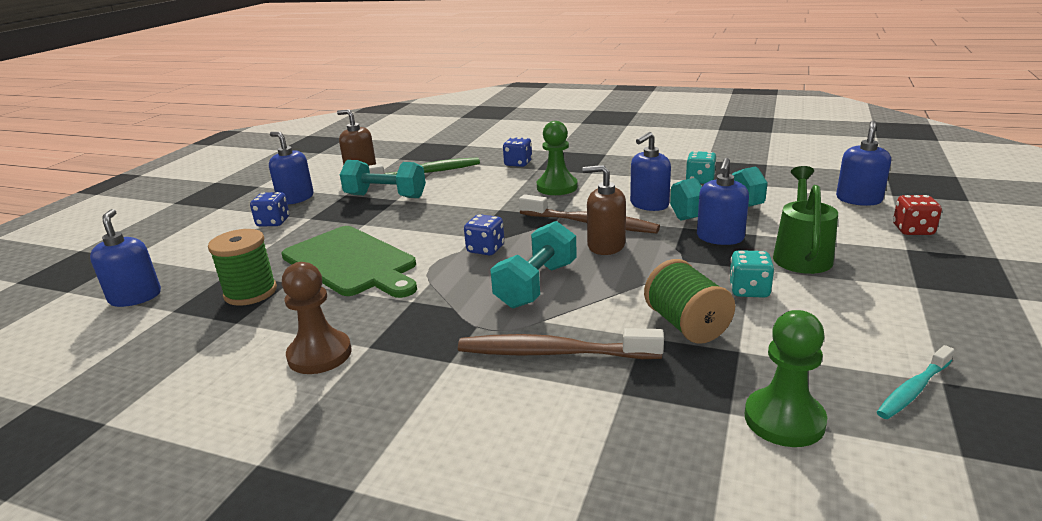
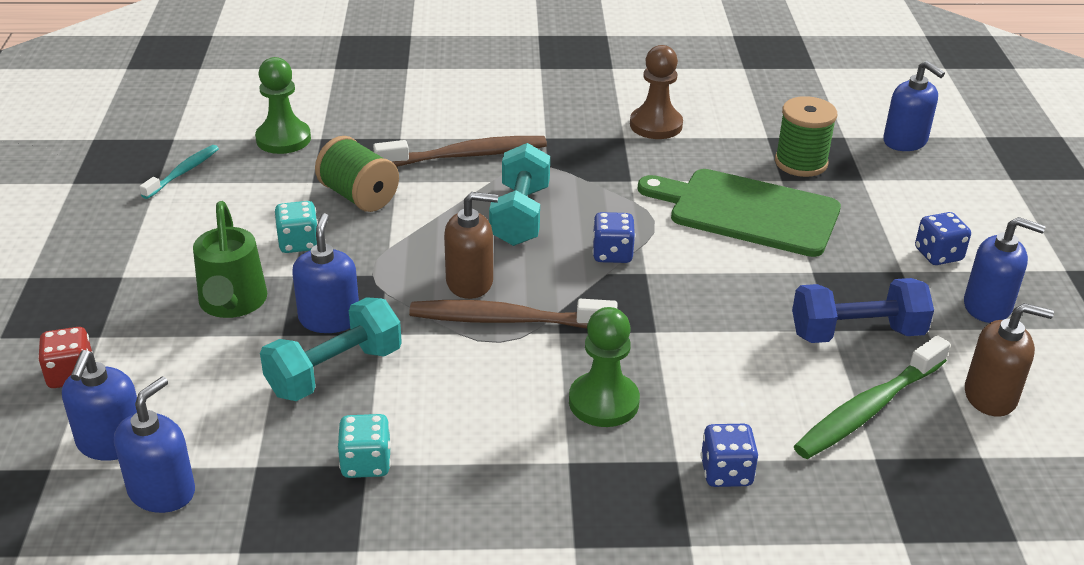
camera: 155 degrees right, 10 degrees up
turquoise dumbbell [340,160,426,198] -> blue dumbbell [792,278,934,343]
blue soap dispenser [630,132,671,211] -> blue soap dispenser moved to [114,377,195,513]

